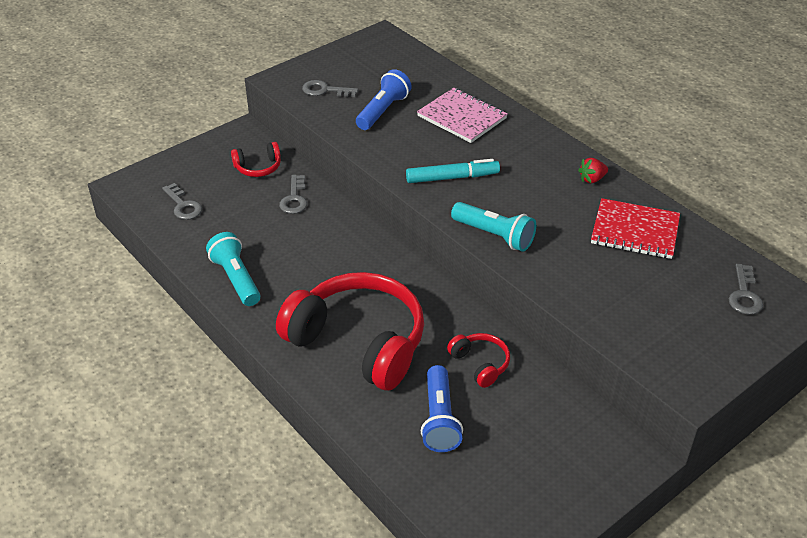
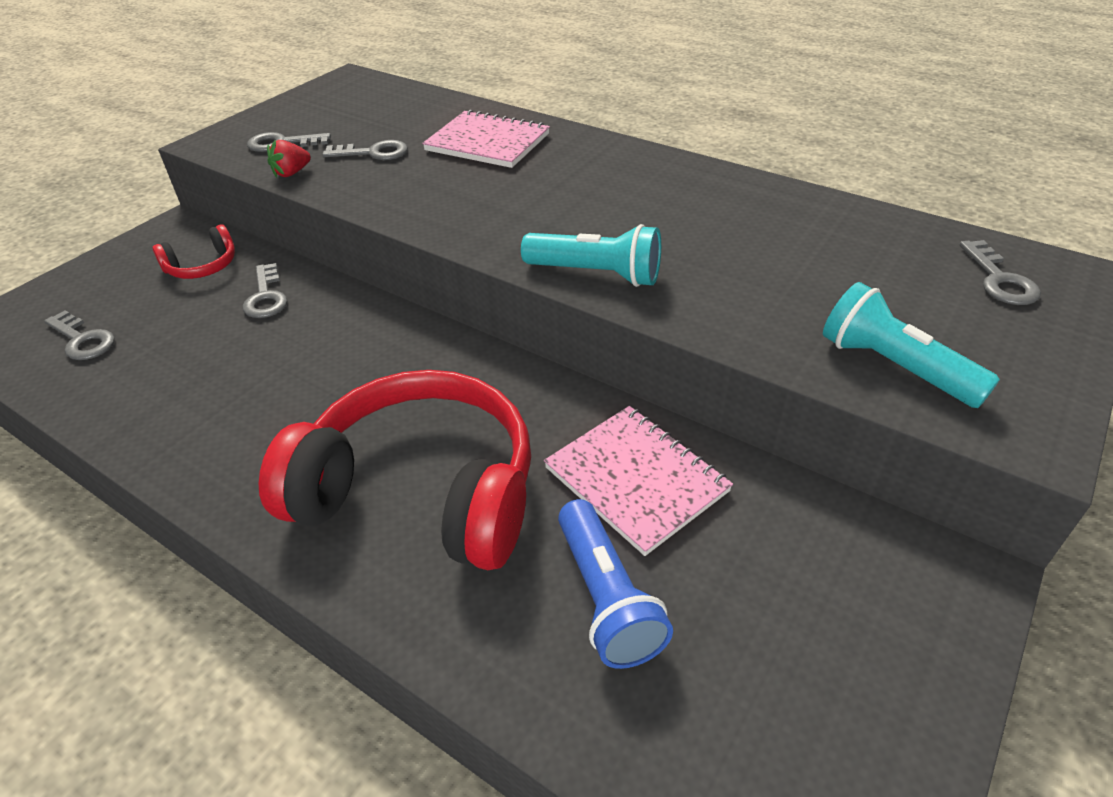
camera: 15 degrees left, 0 degrees up
turquoise flashlight [206,232,260,306] -> turquoise flashlight moved to [823,282,1000,408]
blue flashlight [356,69,411,130] -> grey key [322,140,408,160]
turquoise marker [406,159,500,183] -> none
red headphones [447,333,510,388] -> pink notebook [544,406,733,556]
red strawberry [578,158,608,183] -> red strawberry moved to [267,140,311,178]
red notebook [591,198,680,259] -> none

